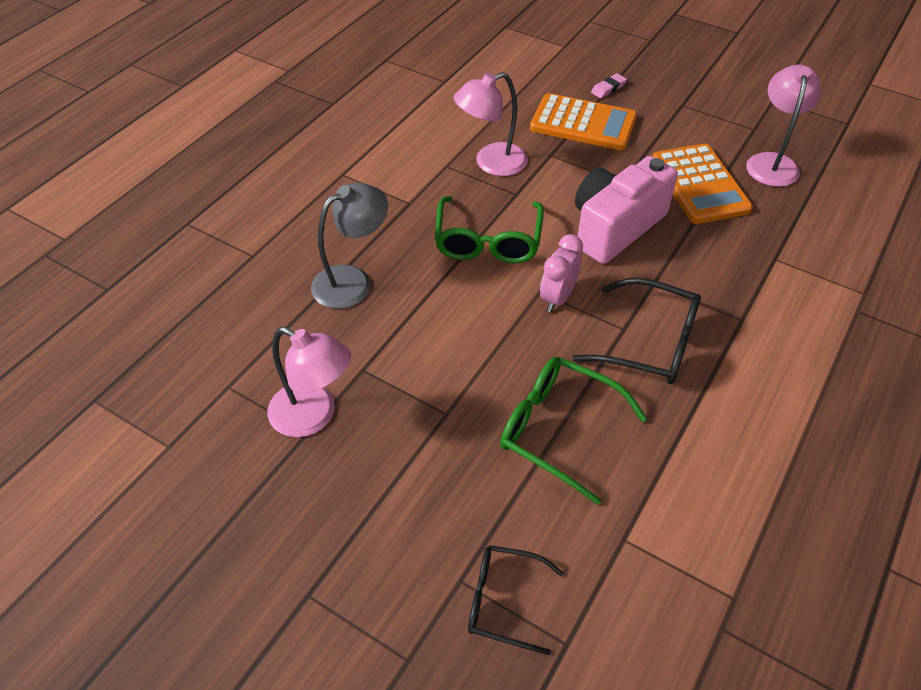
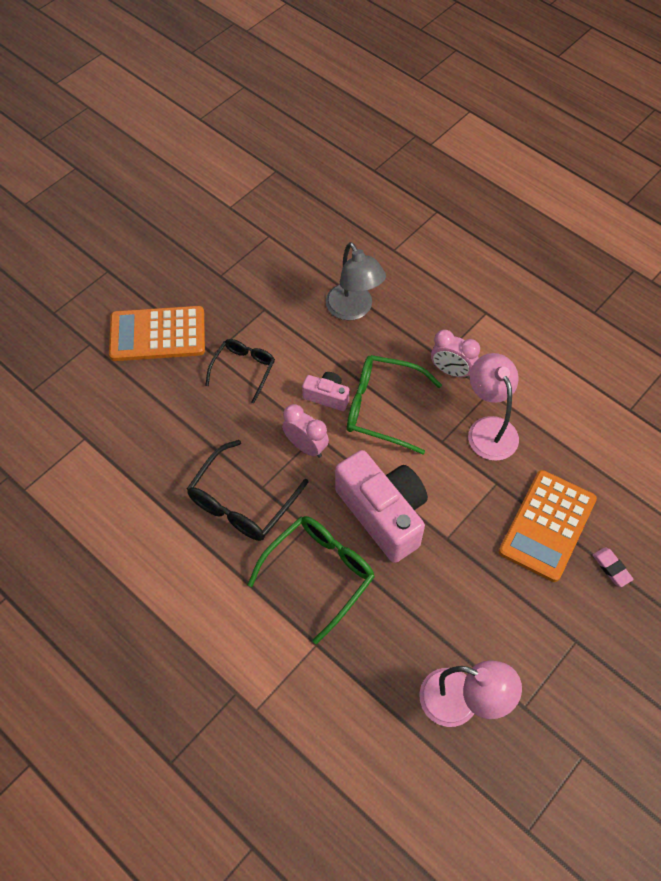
camera: 100 degrees right, 10 degrees up
pink lamp [267,327,351,437] -> none
black glasses [468,545,563,655] -> black glasses moved to [205,339,275,403]
green glasses [500,357,648,505] -> green glasses moved to [248,516,375,644]
orange calculator [653,143,753,224] -> orange calculator moved to [109,306,205,361]
none -> pink camera [302,372,350,411]
none -> pink clock [431,329,480,378]

